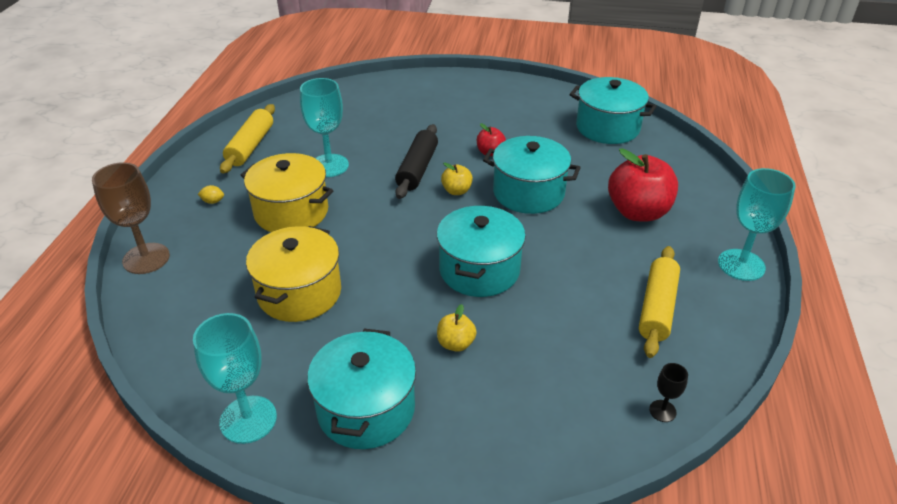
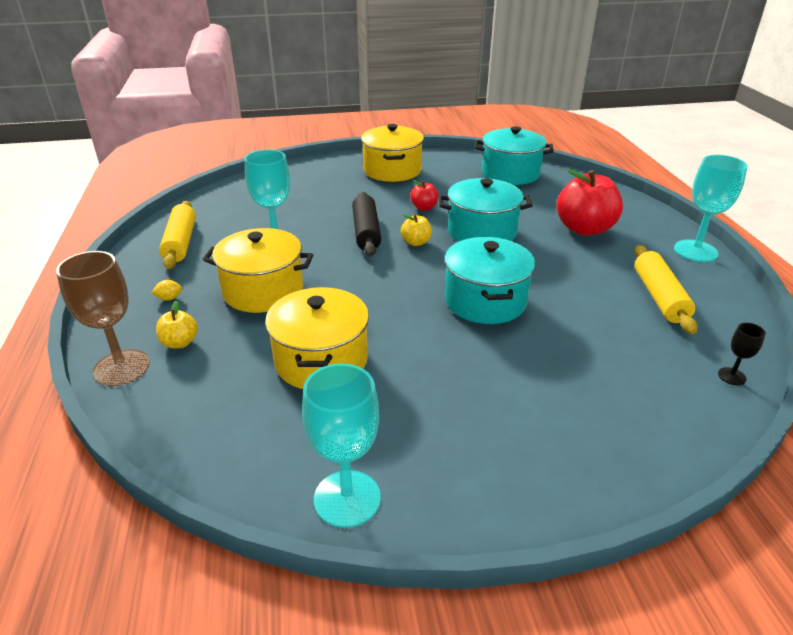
camera: 20 degrees left, 5 degrees down
turquoise pot [307,329,416,449] -> none
yellow apple [437,304,477,352] -> yellow apple moved to [156,301,198,348]
none -> yellow pot [361,124,424,182]

